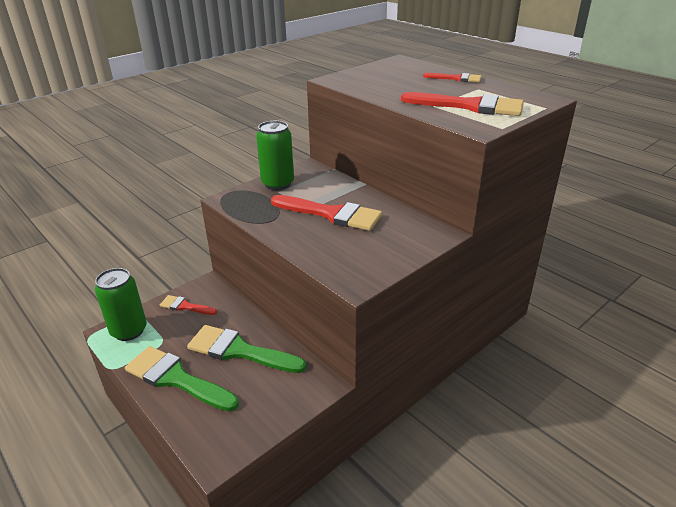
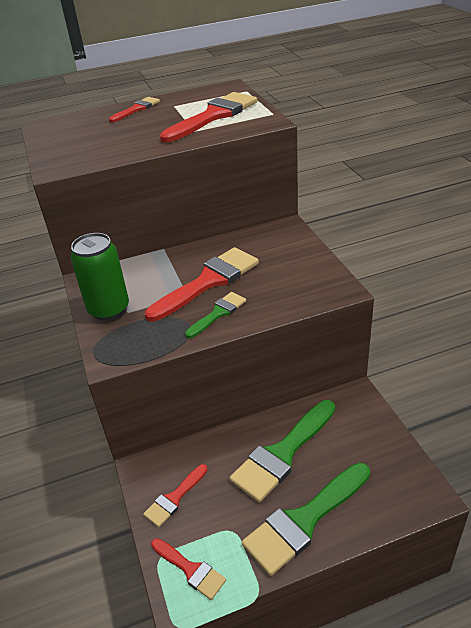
camera: 65 degrees left, 5 degrees up
green can [95,268,147,341] -> red brush [151,538,226,600]
none -> green brush [185,292,246,338]

